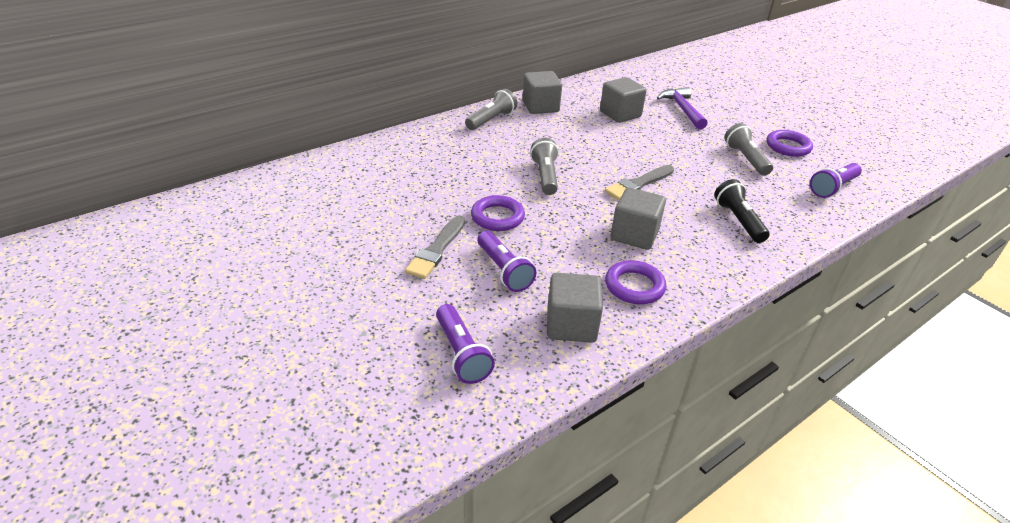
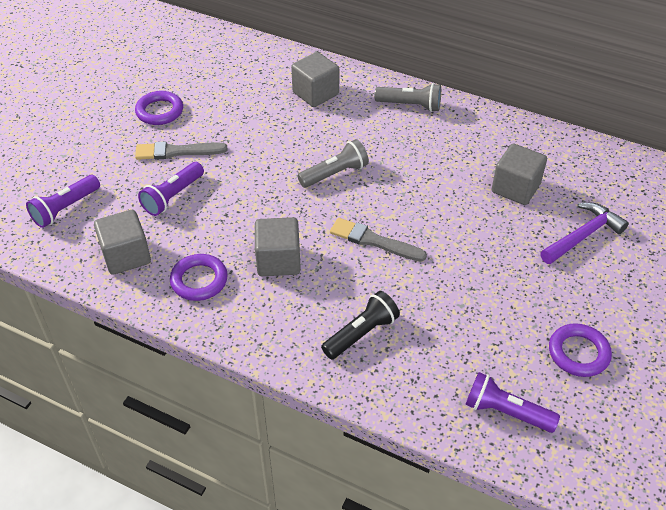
camera: 65 degrees right, 10 degrees up
purple ring [471,195,525,231] -> purple ring moved to [135,91,183,125]
grey cube [523,71,562,114] -> grey cube moved to [291,52,339,107]
grey flashlight [724,123,773,176] -> none

